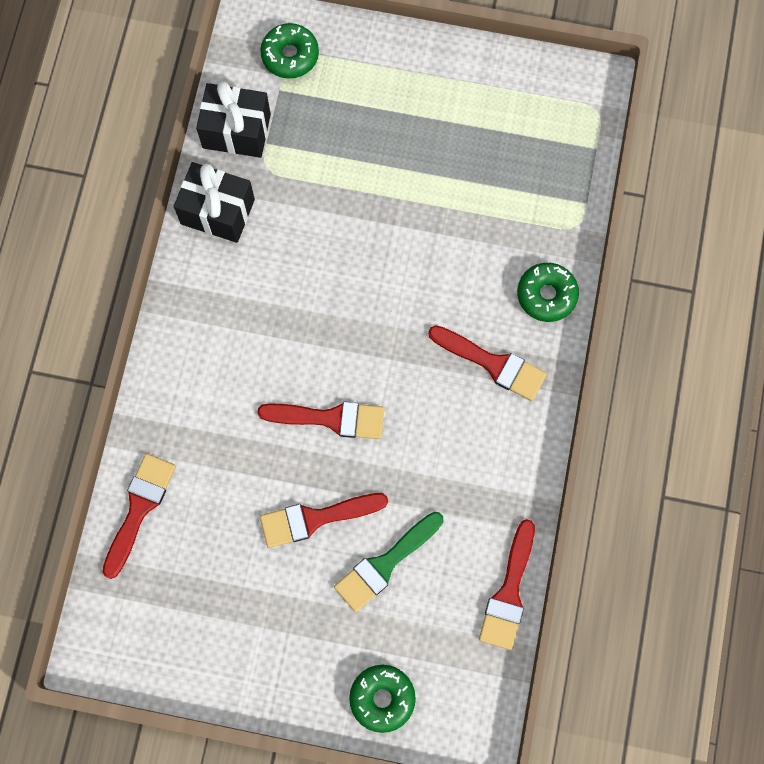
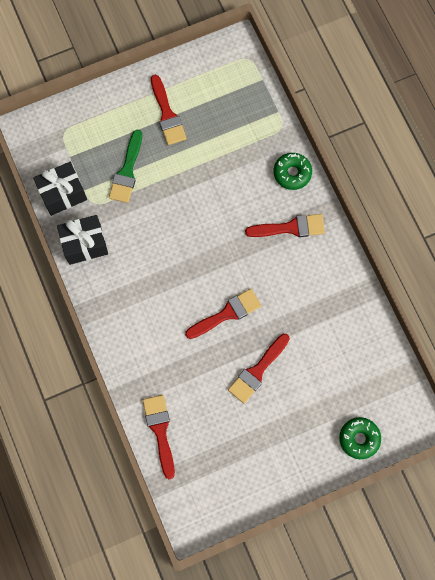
camera: 35 degrees left, 0 degrees up
green donut [260,23,319,79] -> none
green brush [334,512,443,612] -> green brush moved to [109,129,142,203]
red brush [479,519,535,650] -> red brush moved to [151,75,187,145]

